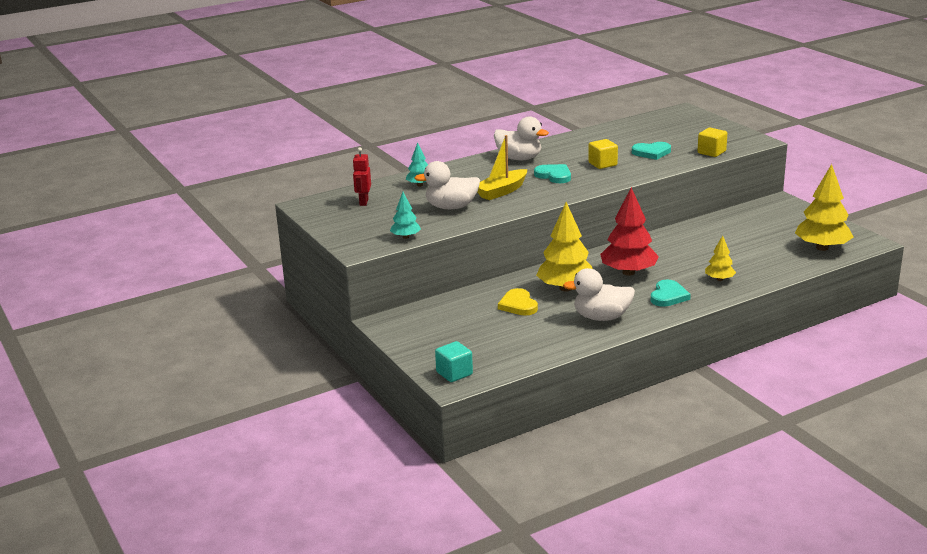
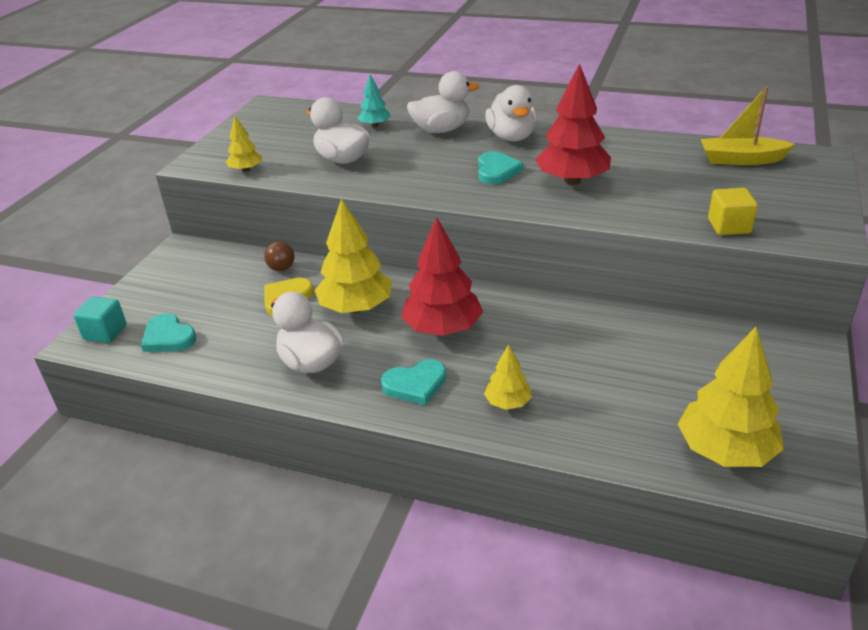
camera: 50 degrees right, 10 degrees up
red robot [353,147,371,206] -> none
turquoise tree [390,192,421,239] -> yellow tree [226,116,262,172]
yellow boat [477,135,527,200] -> yellow boat moved to [701,86,795,165]
yellow cube [588,139,618,169] -> red tree [535,63,611,185]
turquoise heart [632,142,671,160] -> turquoise heart moved to [141,313,196,352]
none -> brown ball [264,241,295,271]
none -> white duck [407,71,479,133]

